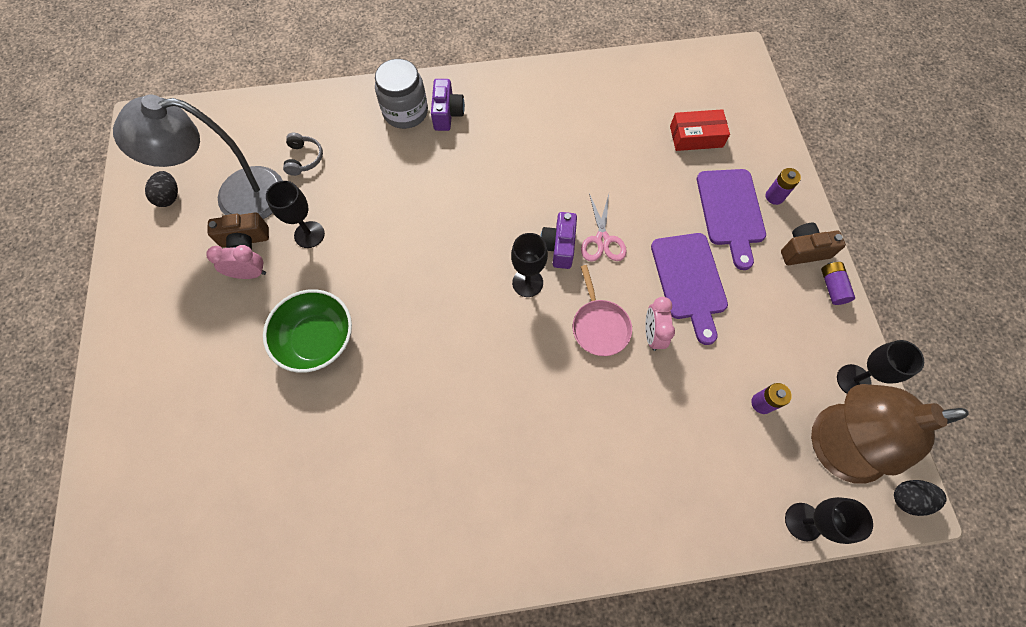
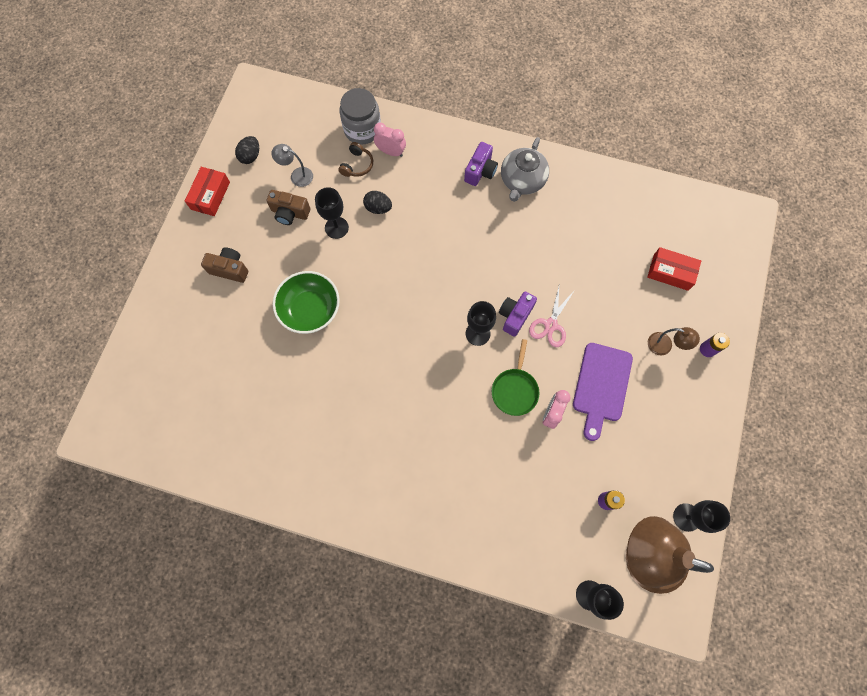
camera: 25 degrees right, 5 degrees up
grey lamp [113,94,283,219] -> grey lamp [271,144,313,187], size x0.43
pink clock [206,245,266,279] -> pink clock moved to [374,123,406,157]
grey headphones [283,133,323,176] -> brown headphones [338,142,373,177]
grey jar [375,59,428,129] -> grey jar moved to [339,88,381,144]
pink pan [573,265,632,356] -> green pan [492,339,539,416]
purple cutting board [697,169,766,270] -> brown lamp [648,327,700,355]
brown camera [781,223,846,265] -> brown camera moved to [201,247,248,283]
purple battery [821,262,855,305] -> none
black egg [894,480,946,516] -> black egg moved to [363,191,392,214]
none -> red box [185,167,230,216]
none -> grey teapot [501,137,549,202]

